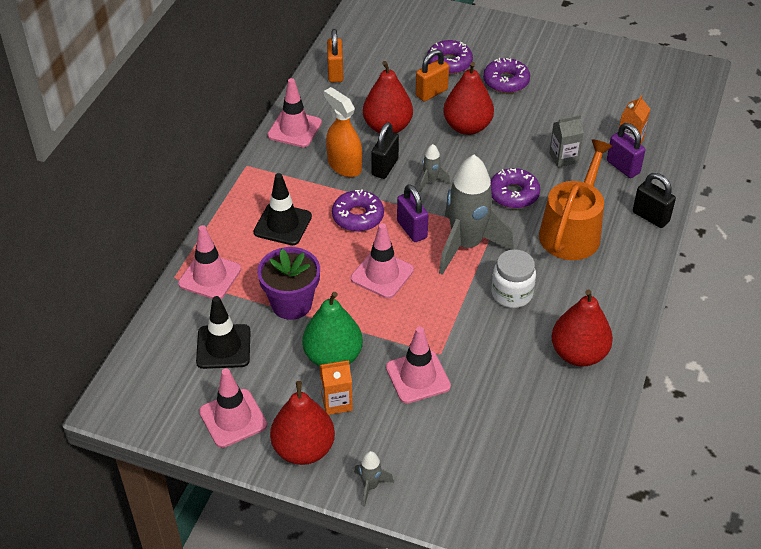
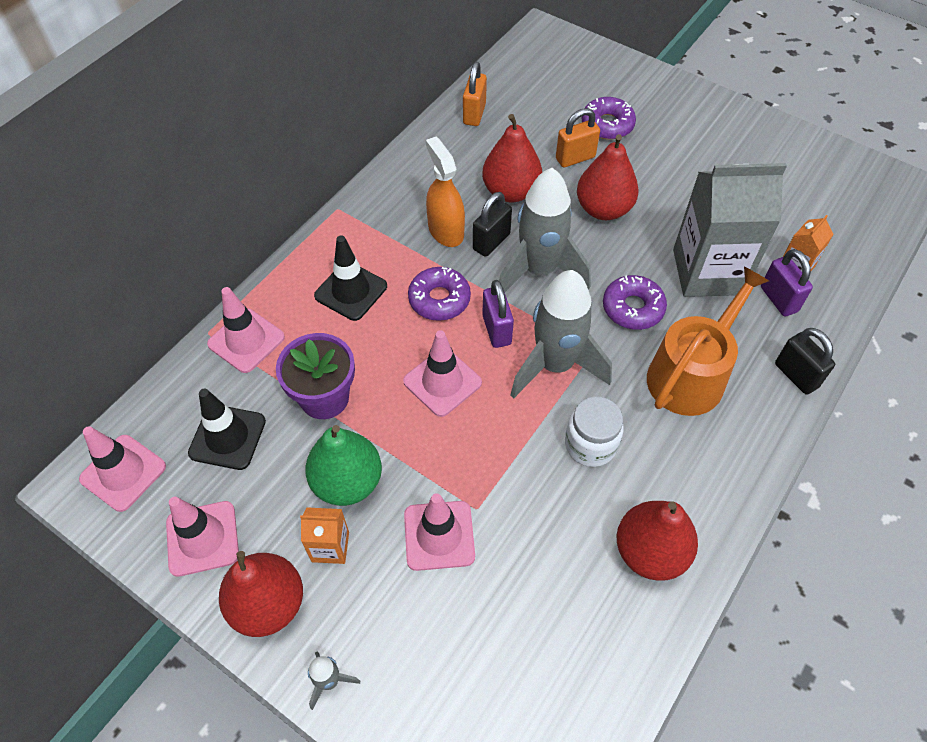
camera: 15 degrees right, 10 degrees up
pink traffic cone [267,78,322,147] -> pink traffic cone moved to [79,426,166,512]
grey rocket [419,144,450,192] -> grey rocket [499,168,591,292], size x2.32
purple donut [483,58,530,93] -> none
grey carton [549,115,584,167] -> grey carton [673,163,787,297], size x2.21

